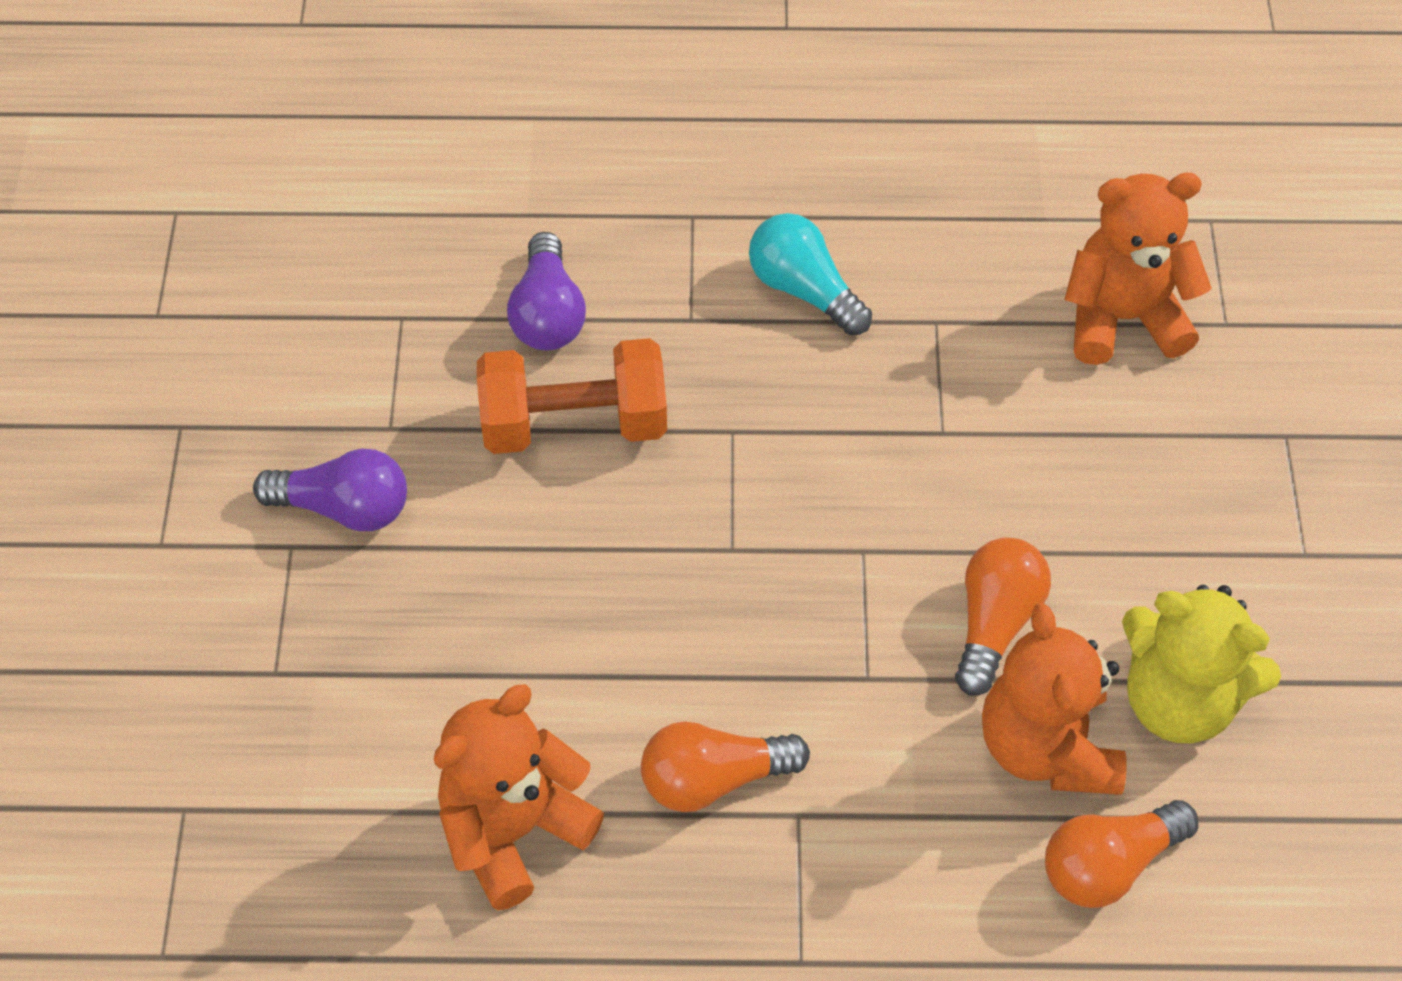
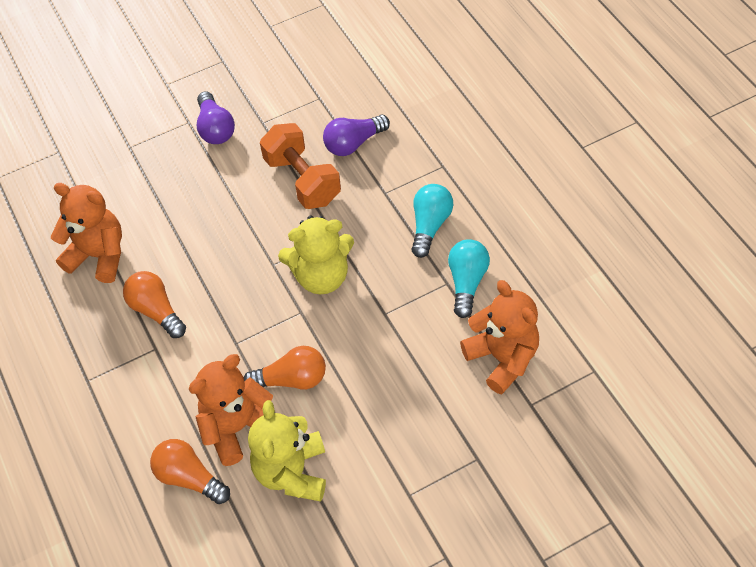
camera: 65 degrees right, 0 degrees up
none -> yellow teddy bear [278,216,354,294]
none -> turquoise light bulb [448,239,490,318]

